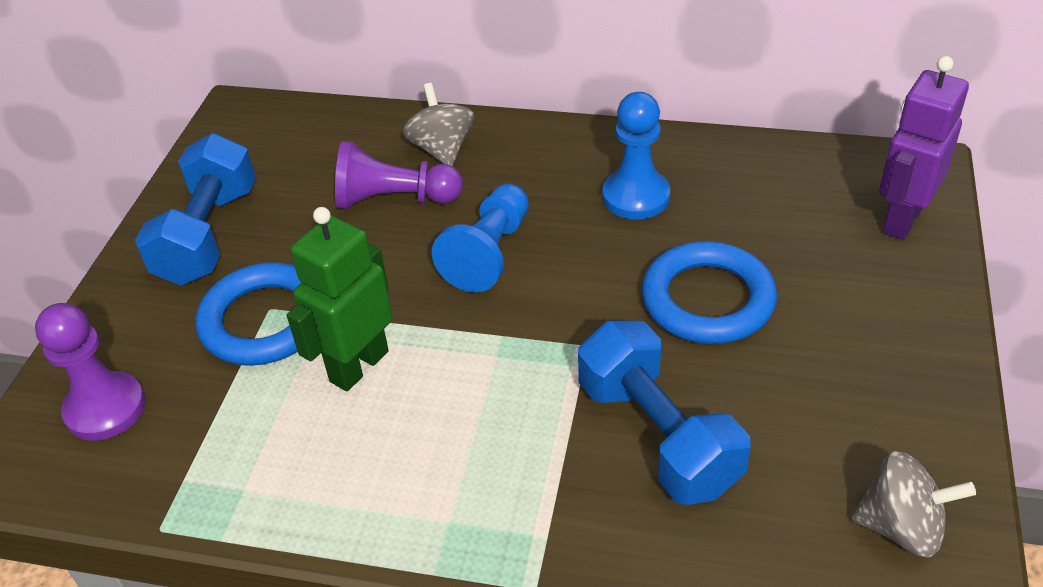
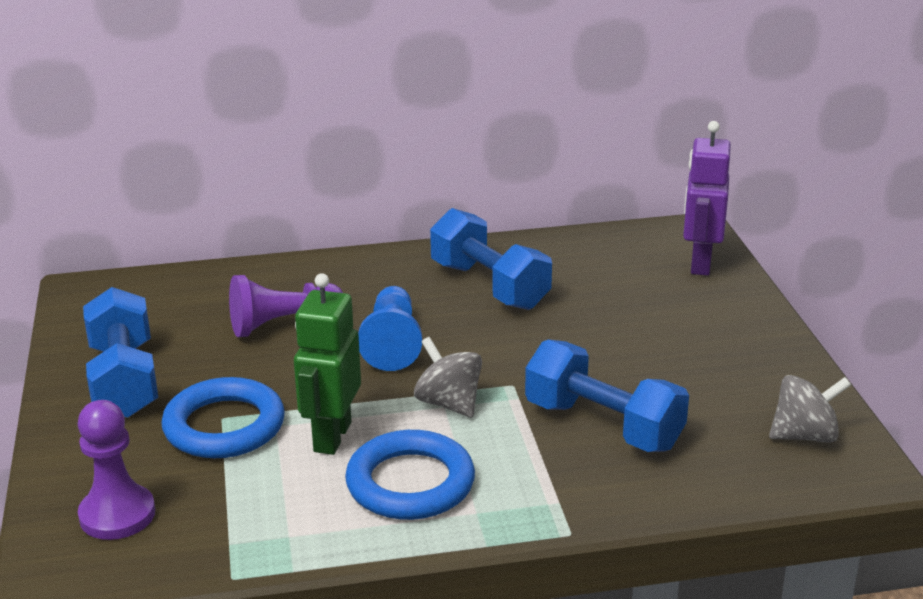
camera: 25 degrees left, 15 degrees down
grey spinning top [402,83,474,166] -> grey spinning top moved to [414,337,482,418]
blue pawn [602,92,670,220] -> blue dumbbell [430,208,552,310]
blue ring [642,241,777,344] -> blue ring moved to [345,430,475,520]

